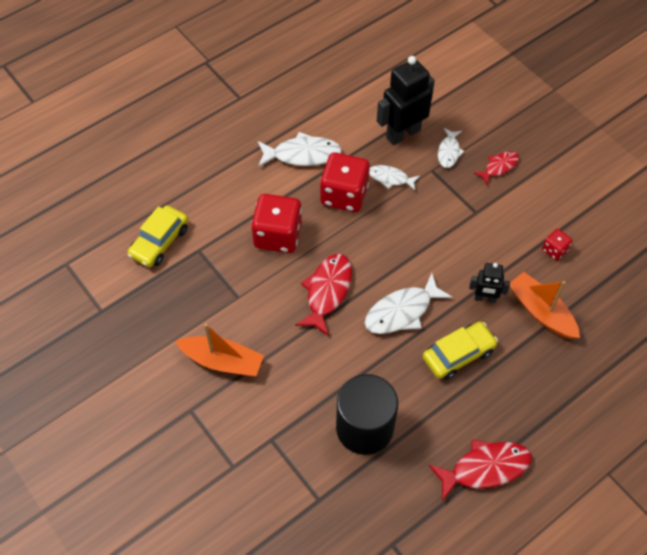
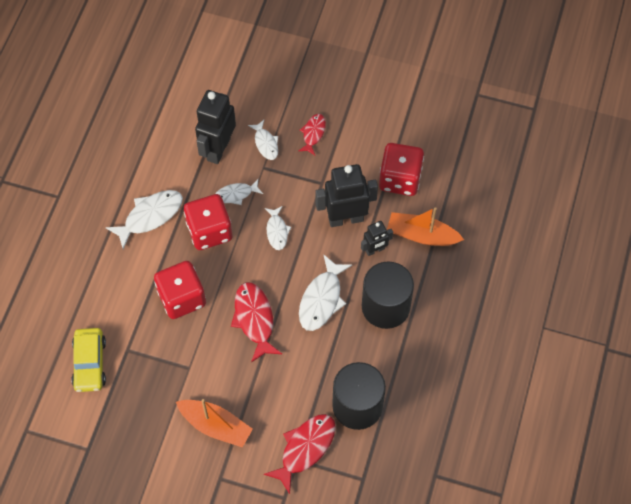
camera: 35 degrees left, 5 degrees up
orange boat [175,324,264,376] -> orange boat turned 45 degrees clockwise [176,399,253,448]
yellow car [422,322,498,380] -> black cylinder [362,261,414,329]
red fish [429,439,532,501] -> red fish moved to [264,414,336,494]
red dice [542,229,572,260] -> red dice [379,143,424,196], size x2.07
none -> white fish [265,206,291,250]
none -> black robot [316,164,378,227]

